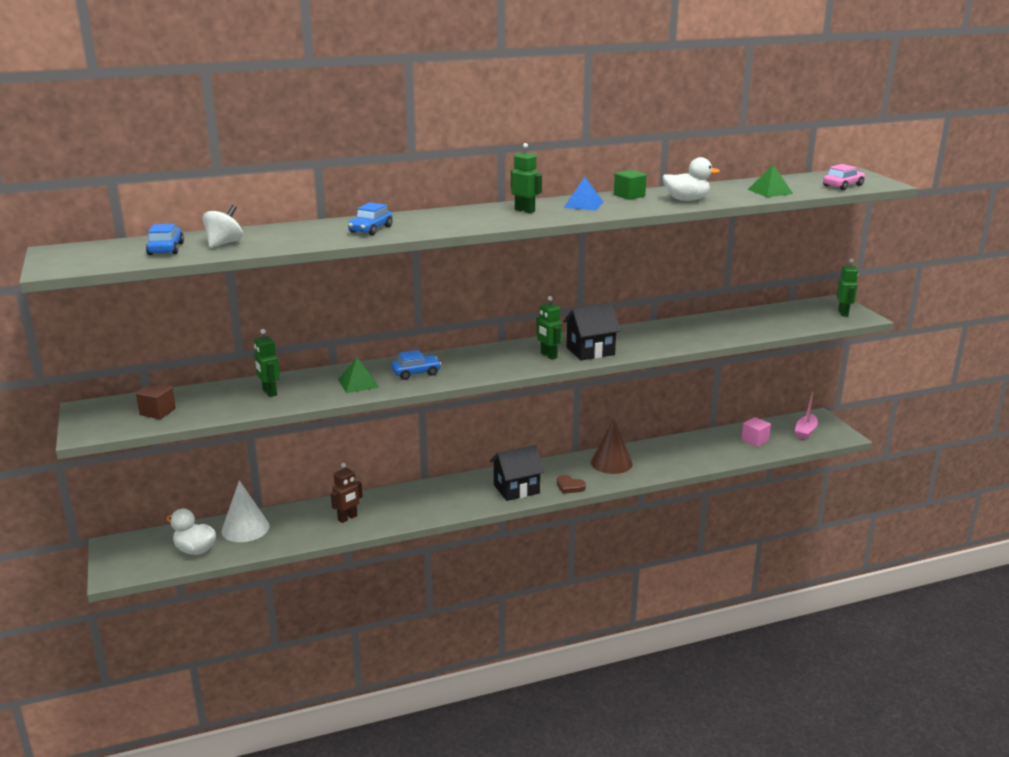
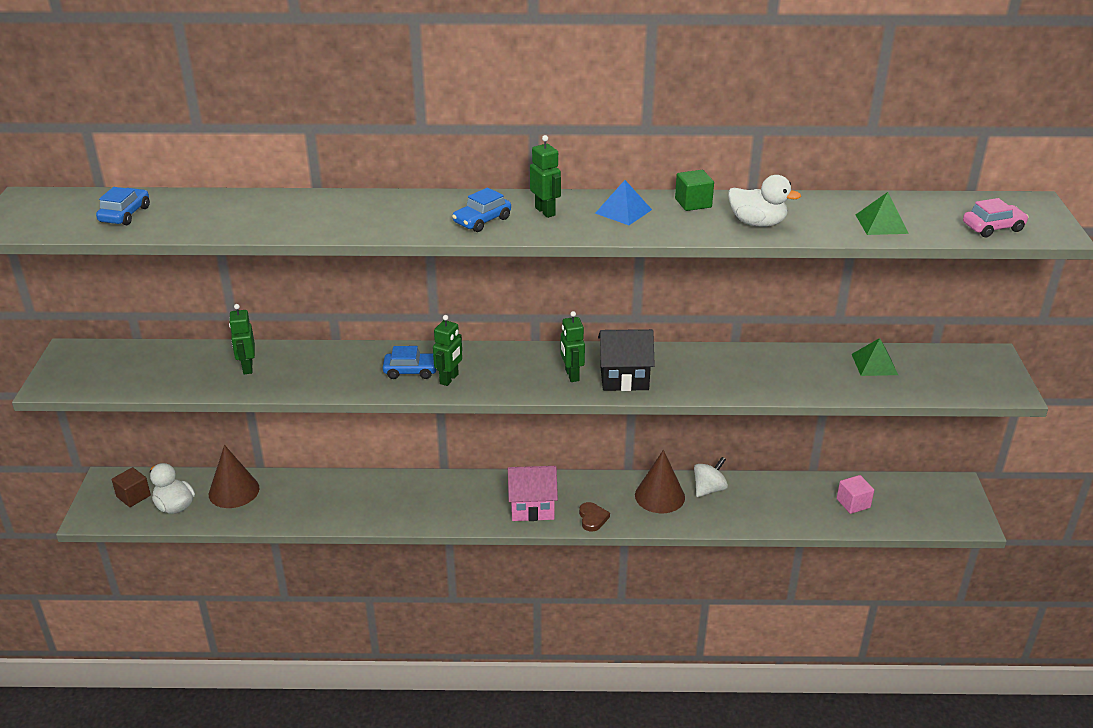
camera: 20 degrees right, 10 degrees up
brown cube [136,383,176,419] -> brown cube moved to [112,467,151,507]
white spinning top [203,205,243,248] -> white spinning top moved to [694,457,728,497]
white cone [221,480,270,542] -> brown cone [209,445,260,508]
brown robot [331,463,362,523] -> none
green pyramid [338,357,380,393] -> green pyramid moved to [852,338,898,376]
blue car [348,202,392,235] -> blue car moved to [452,188,511,232]
black house [490,445,544,501] -> pink house [508,466,558,521]
brown heart [557,475,586,494] -> brown heart turned 150 degrees counterclockwise [579,502,610,532]
pink boat [795,392,818,439] -> none
green robot [836,258,858,317] -> green robot moved to [433,315,462,386]

